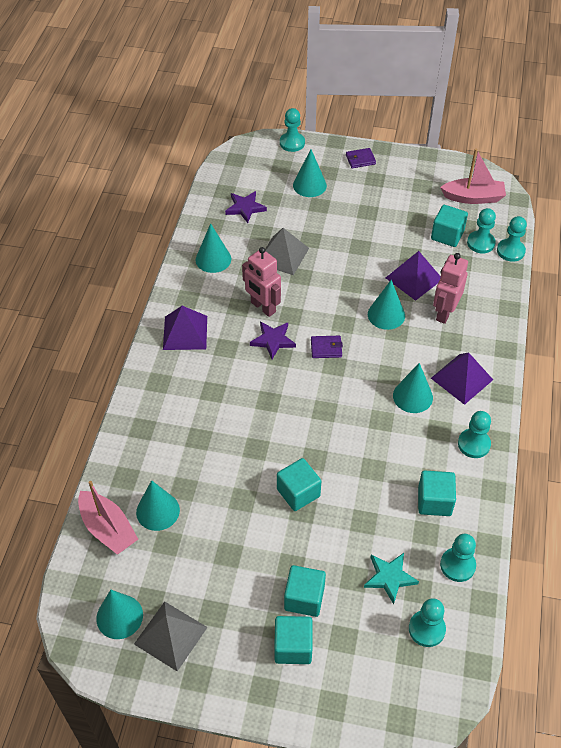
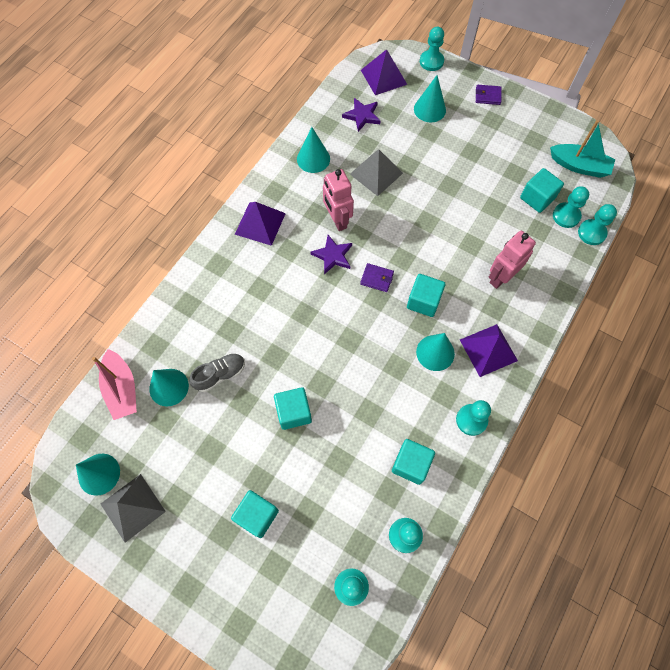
camera: 20 degrees right, 15 degrees up
turquoise cube [274,616,312,664] -> turquoise cube moved to [407,274,445,317]
turquoise star [364,553,419,604] -> none
turquoise cone [368,280,405,330] -> none
purple pyramid [386,251,441,301] -> purple pyramid moved to [361,49,407,95]
pink boat [440,148,506,204] -> turquoise boat [550,120,616,178]
none -> grey shoe [189,353,245,392]

